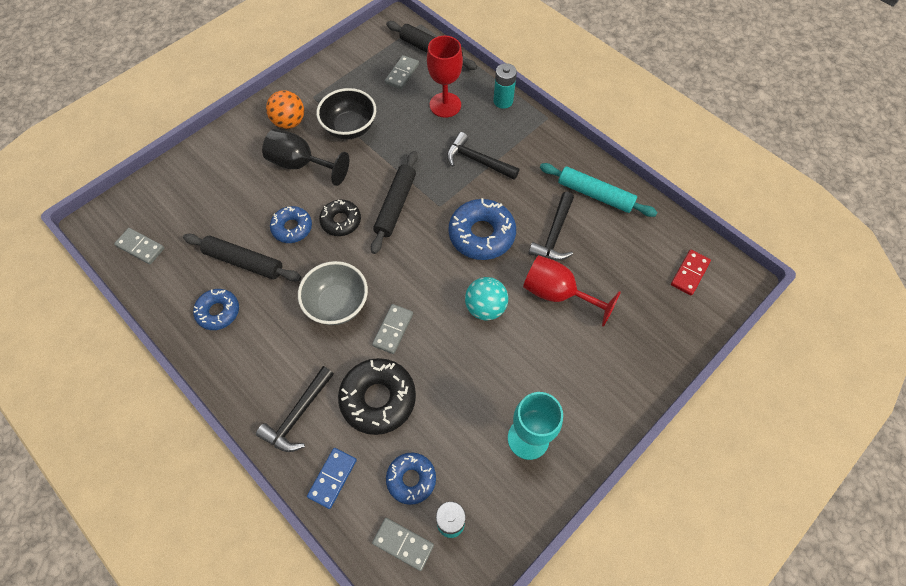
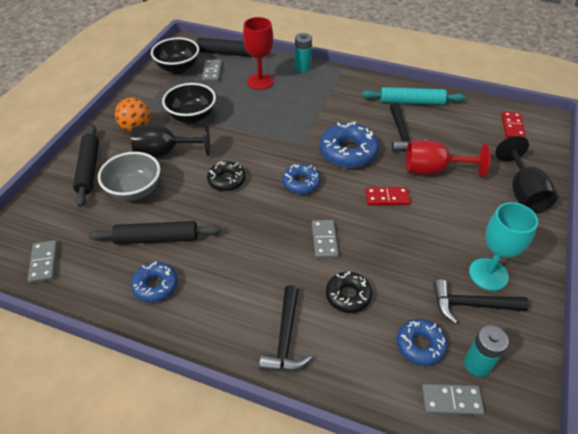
camera: 25 degrees left, 15 degrees down
grey domino [114,228,164,264] -> grey domino turned 75 degrees clockwise [28,240,58,283]
blue donut [270,206,312,243] -> blue donut moved to [282,164,321,194]
grey bowl [298,261,368,325] -> grey bowl moved to [98,152,160,201]
blue domino [307,448,357,509] -> none
black donut [338,358,416,435] -> black donut [326,271,372,313], size x0.62
black rolling pin [371,151,418,254] -> black rolling pin moved to [73,125,99,207]
black hammer [447,132,519,180] -> black hammer moved to [433,279,529,324]
turquoise ball [465,277,508,320] -> red domino [365,187,410,206]
none -> black bowl [151,37,199,74]
none -> black goblet [495,136,557,213]

